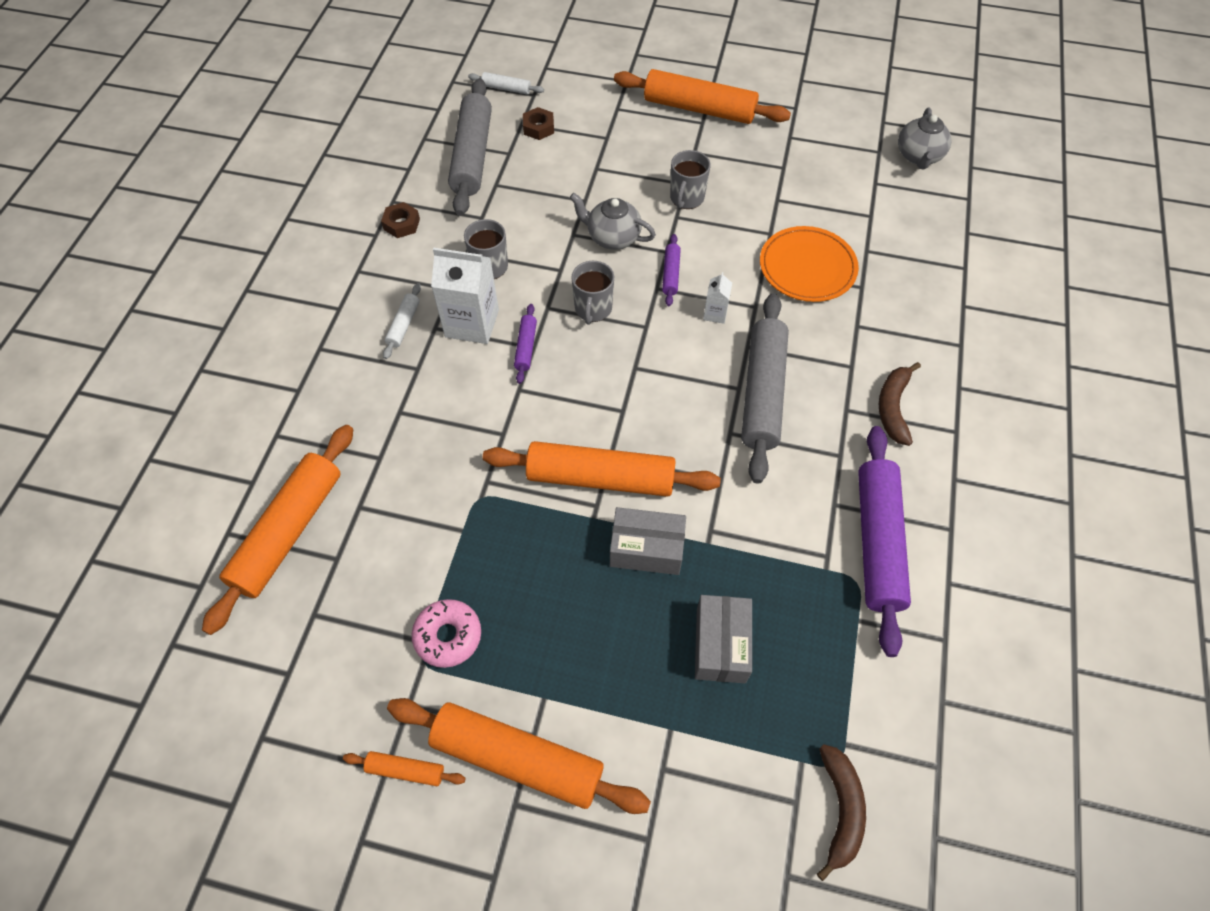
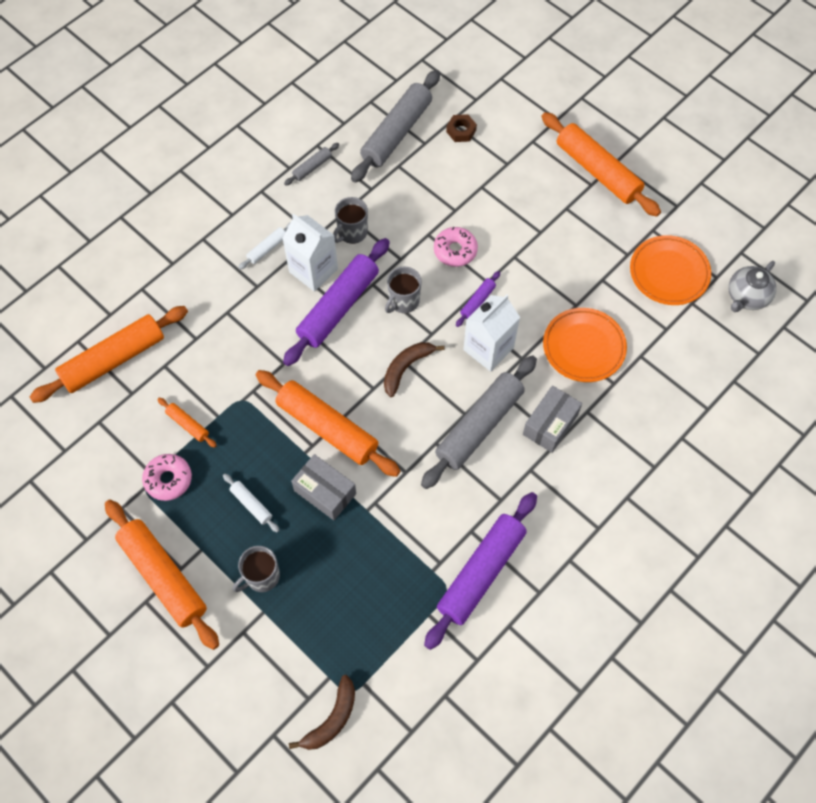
camera: 30 degrees right, 5 degrees up
orange rolling pin [343,751,466,786] -> orange rolling pin moved to [157,398,217,448]
brown nut [381,202,420,238] -> grey rolling pin [284,143,339,185]
white rolling pin [468,72,544,94] -> white rolling pin moved to [223,474,279,532]
purple rolling pin [514,304,537,384] -> purple rolling pin [283,238,390,366], size x2.23
grey teapot [570,193,656,250] -> pink donut [434,227,478,267]
grey mug [670,150,711,209] -> grey mug moved to [233,546,280,592]
grey box [695,595,752,683] -> grey box moved to [523,385,582,453]
white carton [703,272,732,324] -> white carton [463,294,520,372], size x2.05
brown banana [879,362,921,446] -> brown banana moved to [384,342,445,397]
none -> orange plate [630,235,711,305]

